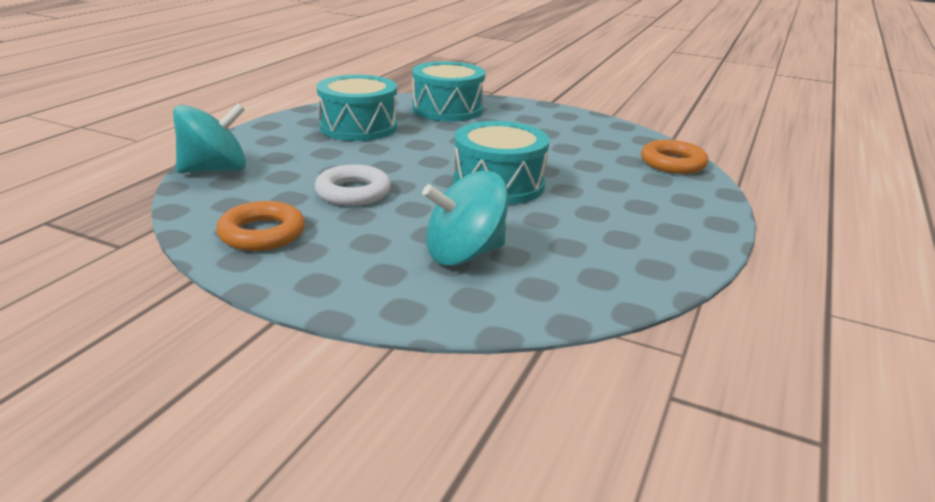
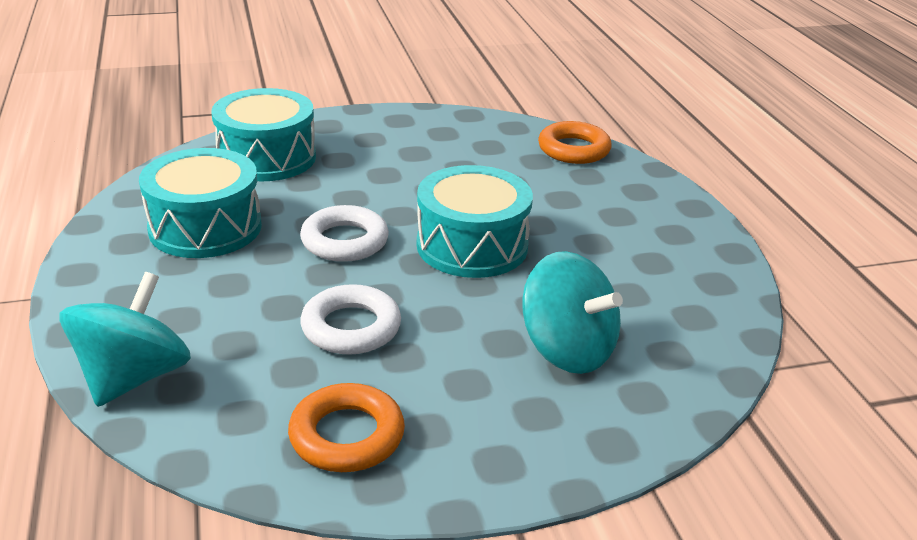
camera: 40 degrees left, 5 degrees up
turquoise spinning top [422,171,508,266] -> turquoise spinning top turned 75 degrees counterclockwise [522,251,623,374]
none -> white ring [300,205,389,262]

